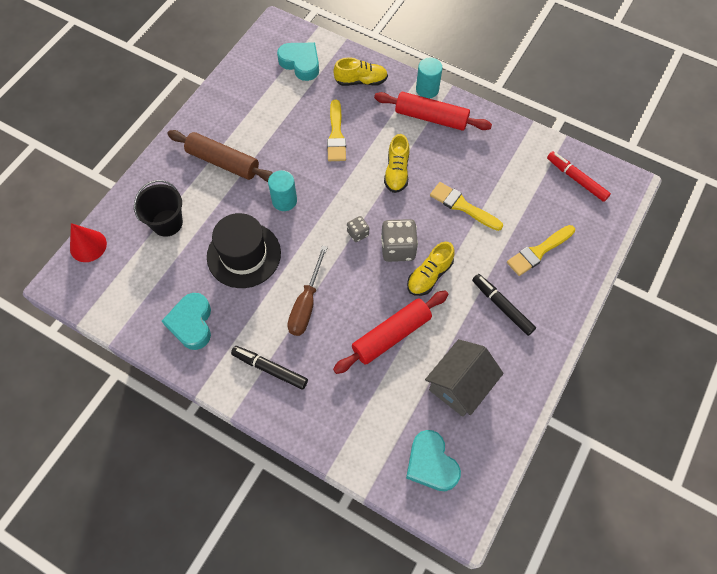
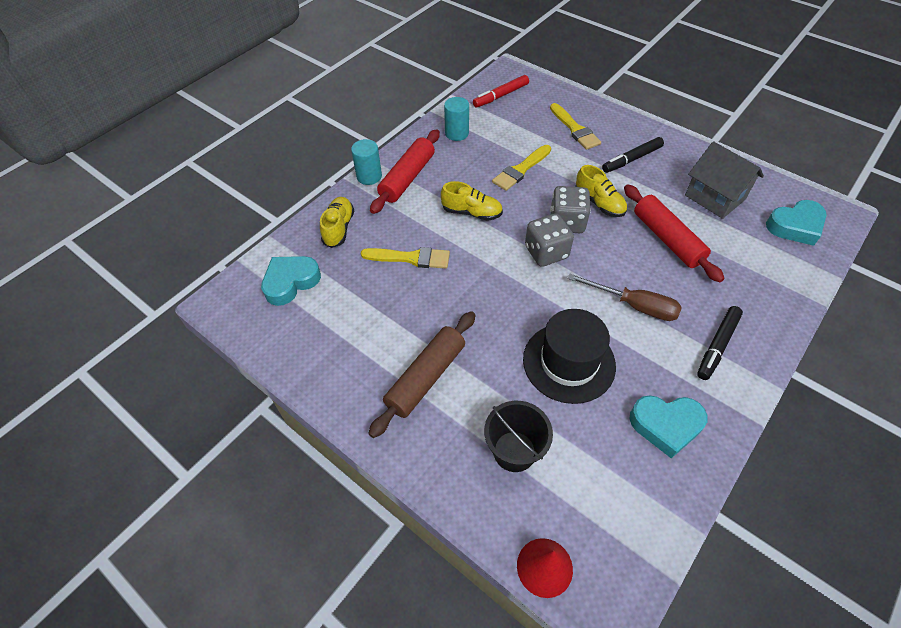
camera: 80 degrees left, 10 degrees down
turquoise cylinder [268,170,297,211] -> turquoise cylinder moved to [444,97,469,141]
grey dice [347,216,369,242] -> grey dice [525,213,574,267], size x1.84

